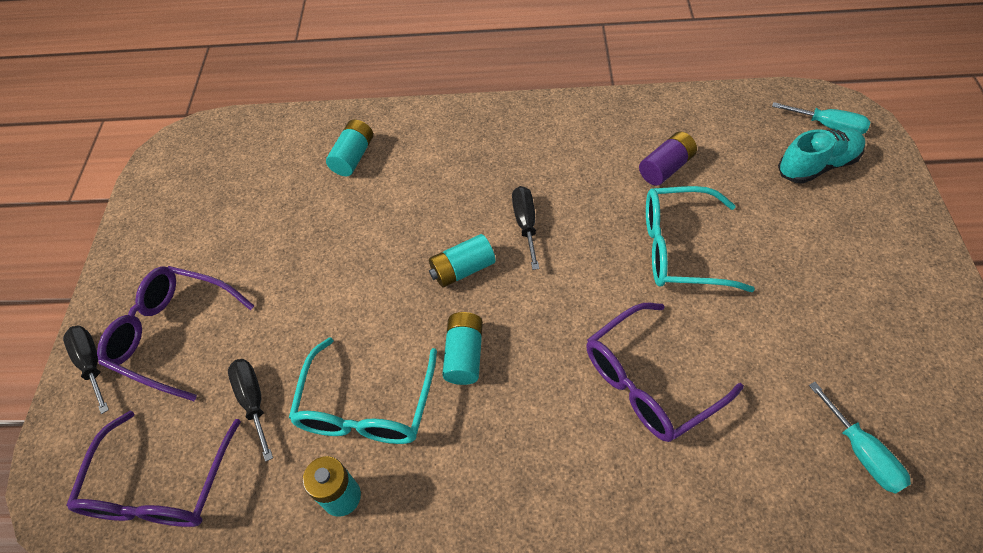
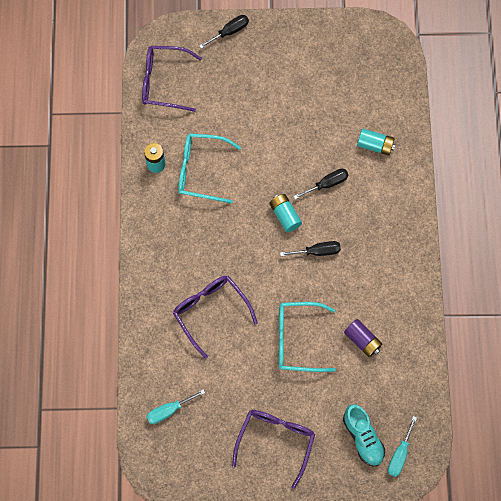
camera: 85 degrees right, 15 degrees up
purple glasses [97,266,254,401] -> purple glasses moved to [232,410,315,489]
black screwdriver [228,359,273,462] -> black screwdriver moved to [293,169,348,200]
turquoise battery [442,312,483,385] -> none
turquoise glasses [646,186,755,292] -> turquoise glasses turned 90 degrees counterclockwise [279,302,336,372]

